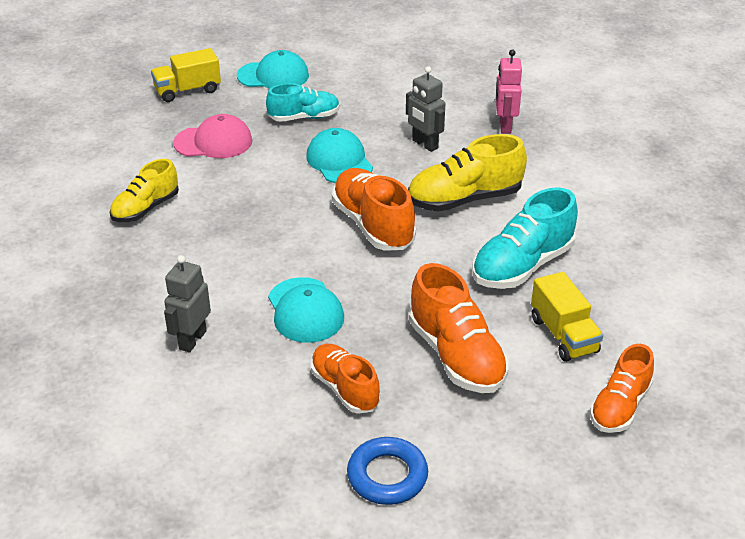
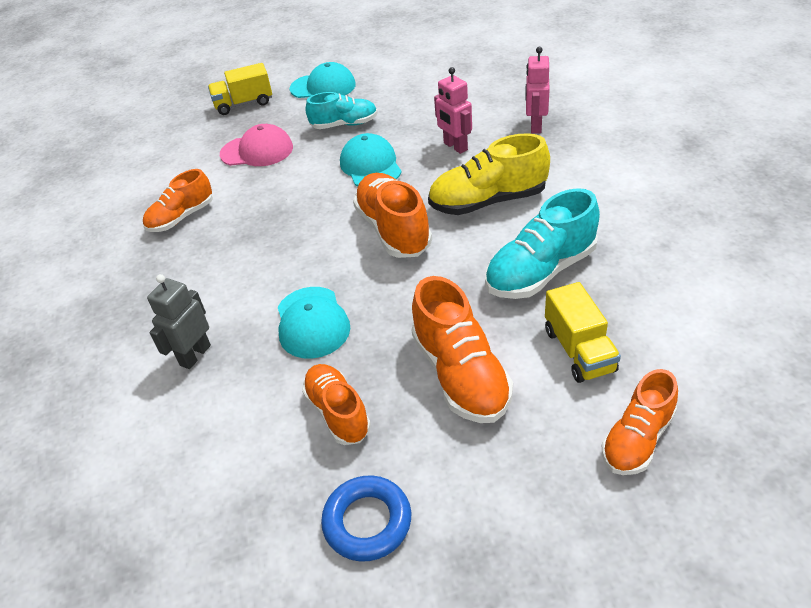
camera: 10 degrees right, 5 degrees up
yellow shoe [110,159,179,222] -> orange shoe [143,169,213,232]
grey robot [406,66,445,152] -> pink robot [434,67,472,154]

